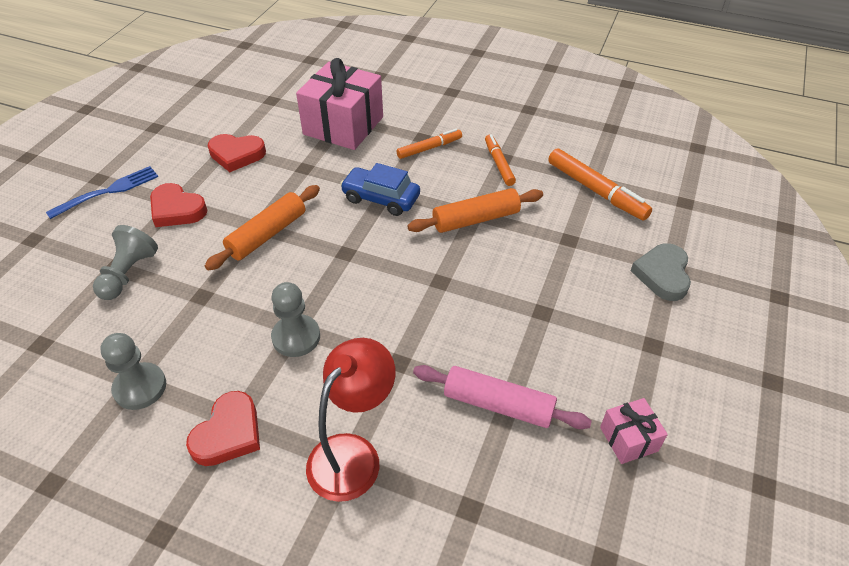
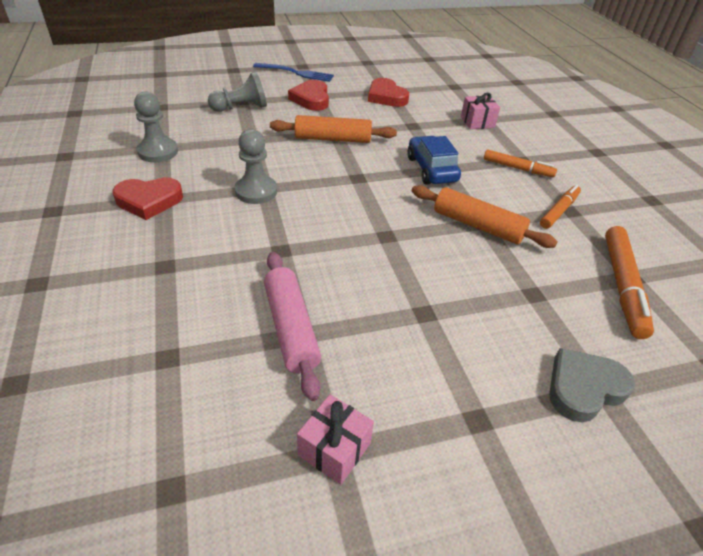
camera: 50 degrees right, 5 degrees down
pink gift [296,58,383,150] -> pink gift [461,93,500,129], size x0.48
red lamp [306,338,395,502] -> none

